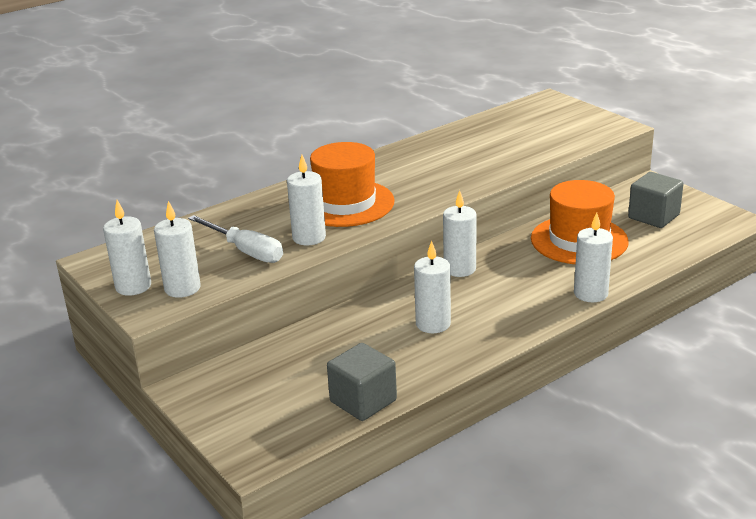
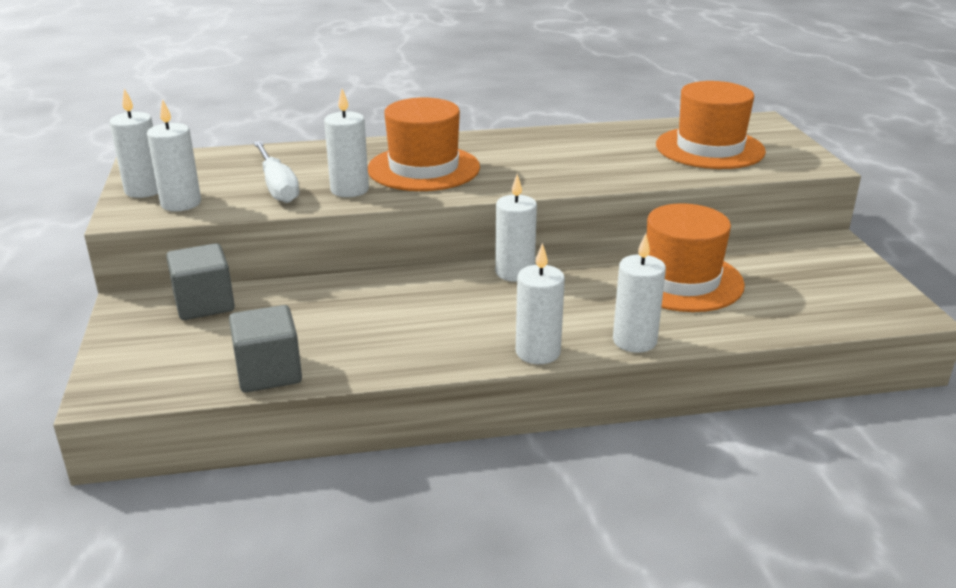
camera: 25 degrees right, 0 degrees up
white candle [414,241,451,333] -> white candle moved to [516,243,565,364]
grey cube [628,172,684,228] -> grey cube moved to [166,243,235,320]
none -> orange hat [656,81,766,169]

